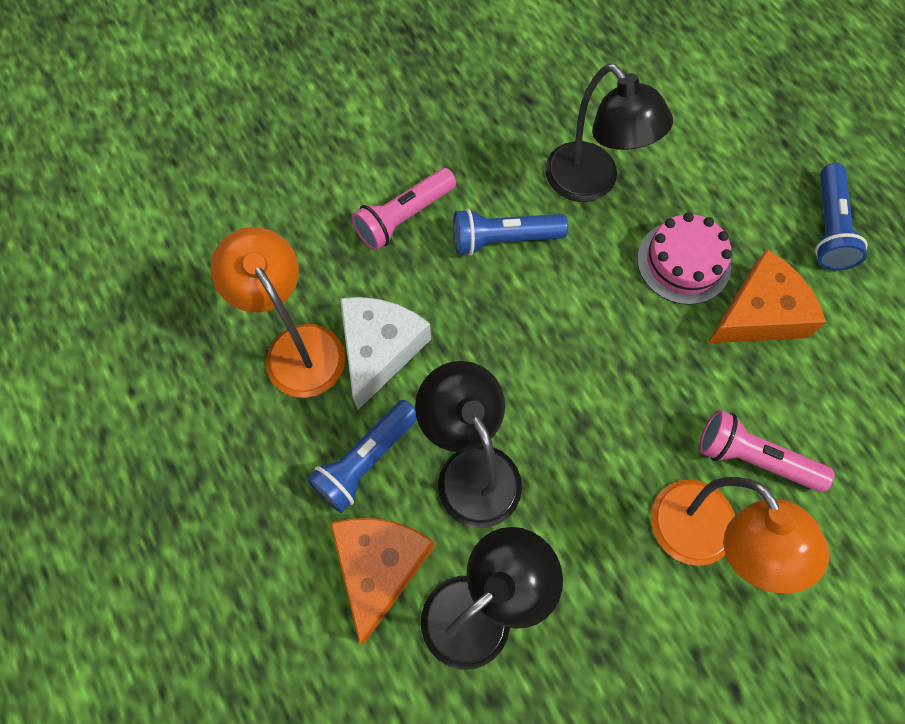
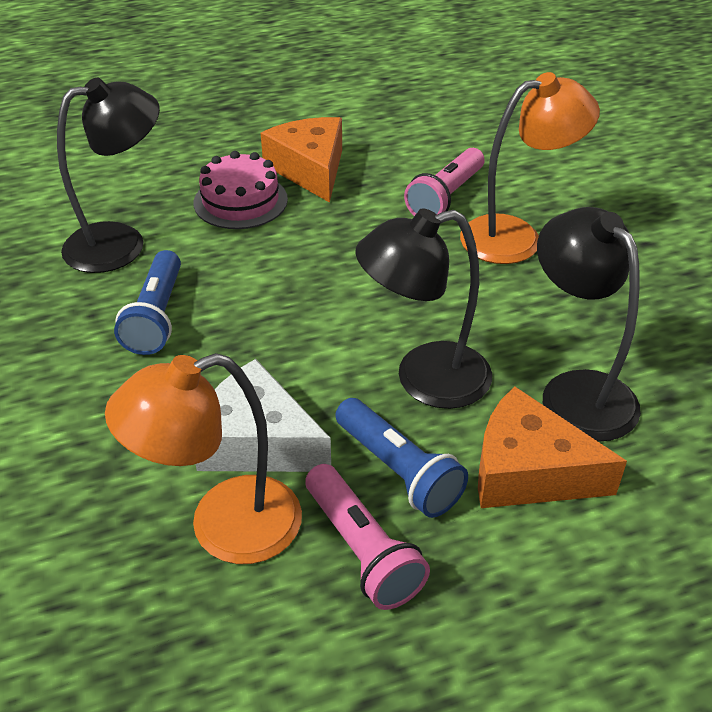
camera: 80 degrees left, 25 degrees down
pink flashlight [351,168,456,251] -> pink flashlight moved to [305,464,430,610]
blue flashlight [815,163,868,271] -> none

